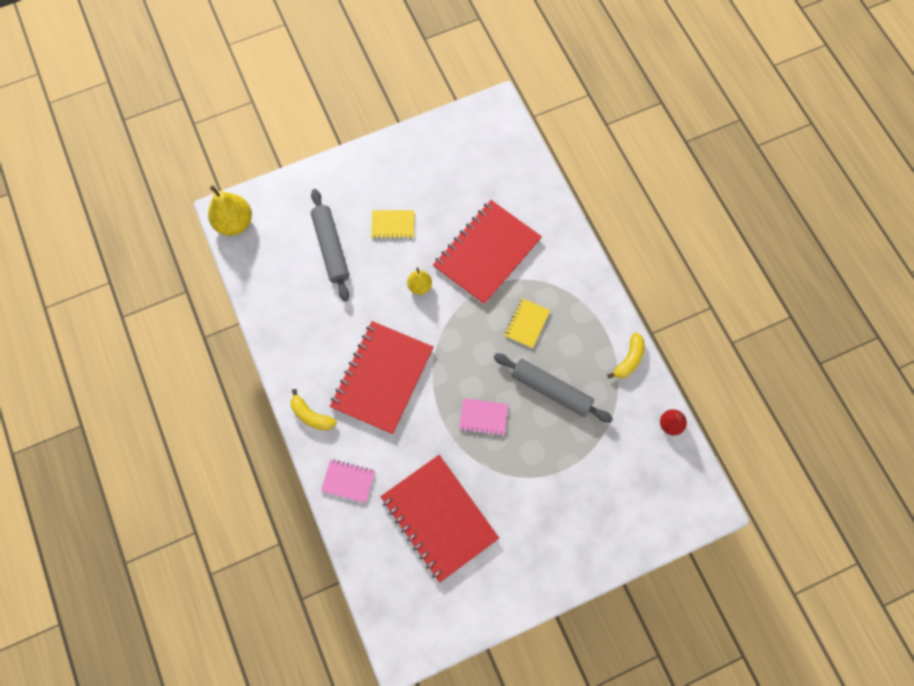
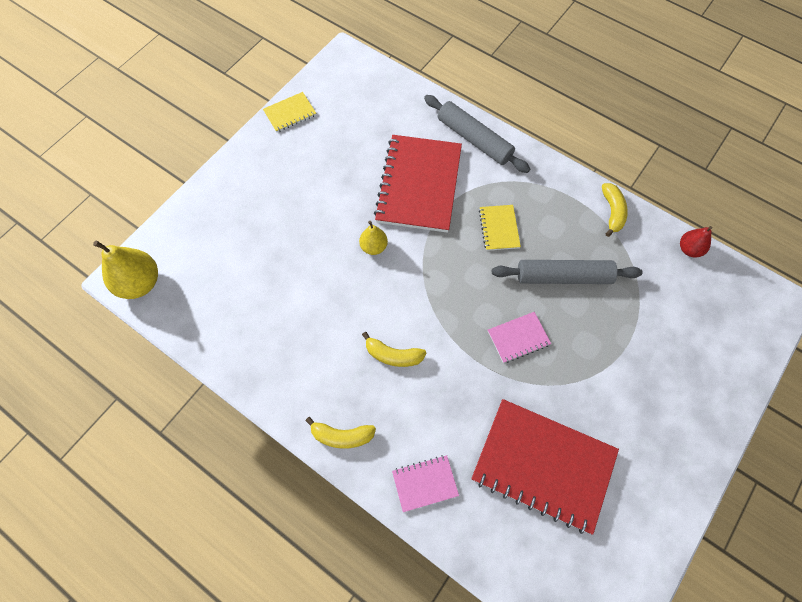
camera: 30 degrees left, 5 degrees down
grey rolling pin [311,189,349,301] -> grey rolling pin moved to [424,95,530,173]
red notebook [330,321,434,434] -> yellow banana [362,332,426,367]
yellow notebook [371,210,415,239] -> yellow notebook moved to [263,92,316,132]

